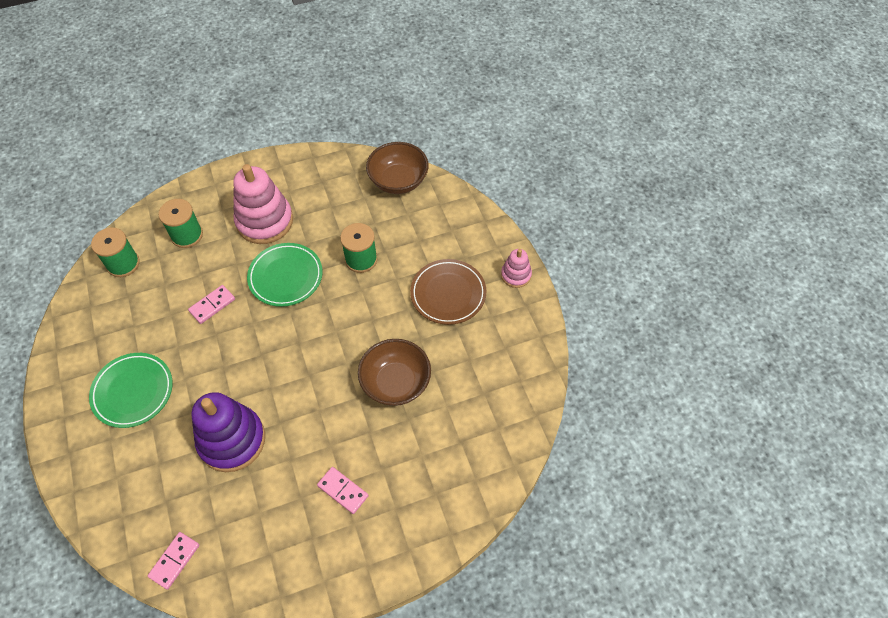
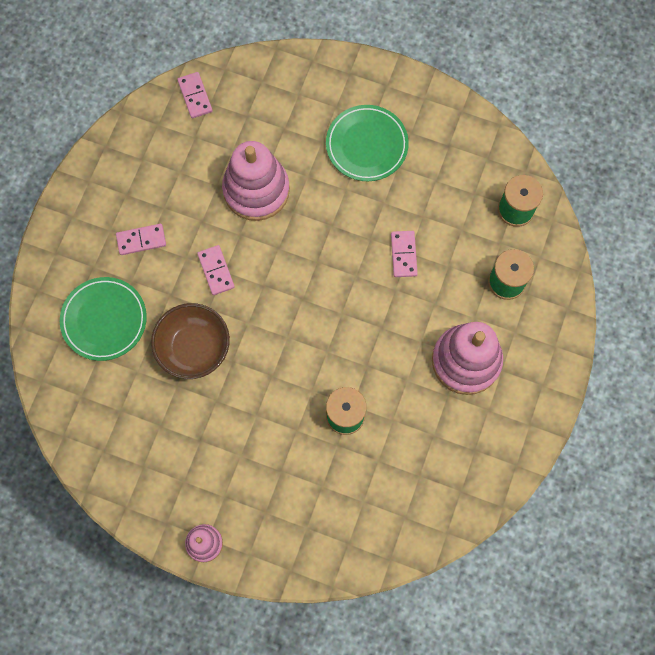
camera: 130 degrees right, 15 degrees up
purple stacking toy [191,392,265,472] -> pink stacking toy [222,141,290,221]
green plate [247,243,323,307] -> green plate moved to [60,277,147,361]
brown bowl [366,142,429,194] -> none
brown plate [410,259,487,325] -> none
none -> pink domino [197,245,235,295]

